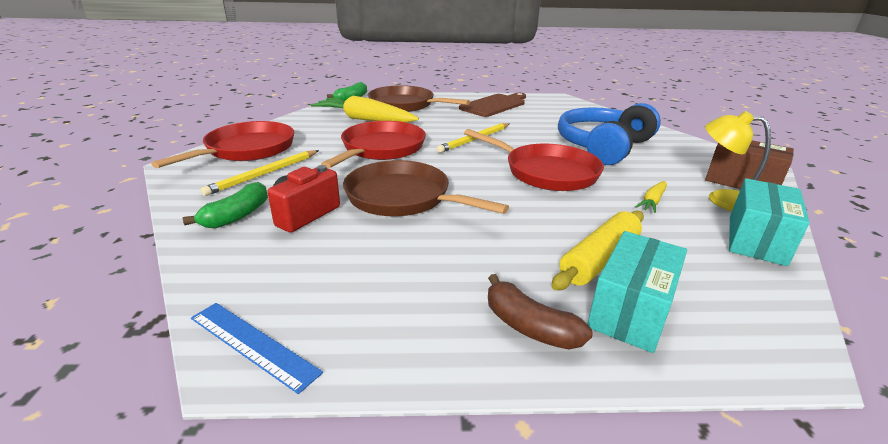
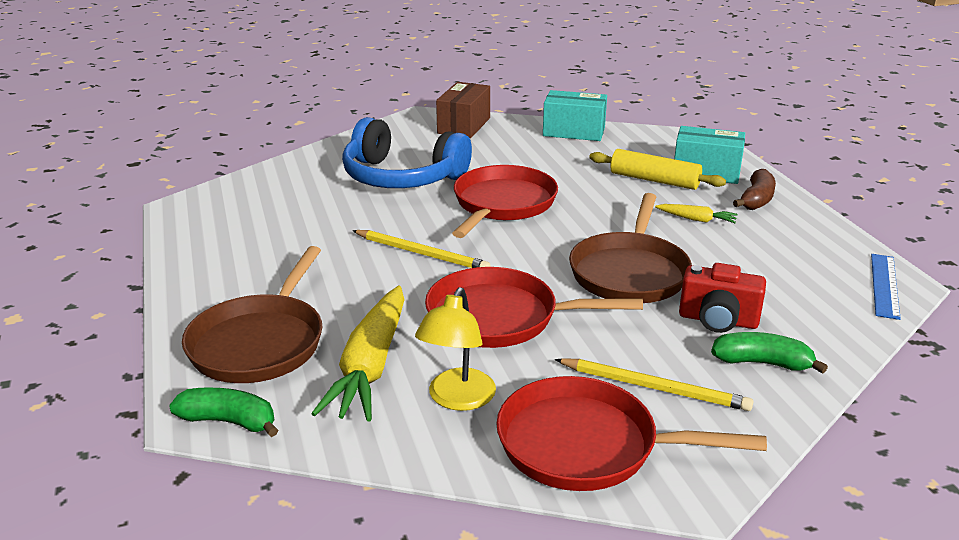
camera: 105 degrees left, 0 degrees up
brown cutting board [459,93,526,117] -> none
yellow carrot [635,181,667,213] -> yellow carrot moved to [655,204,738,223]
yellow lamp [705,111,771,211] -> yellow lamp moved to [415,287,496,411]

